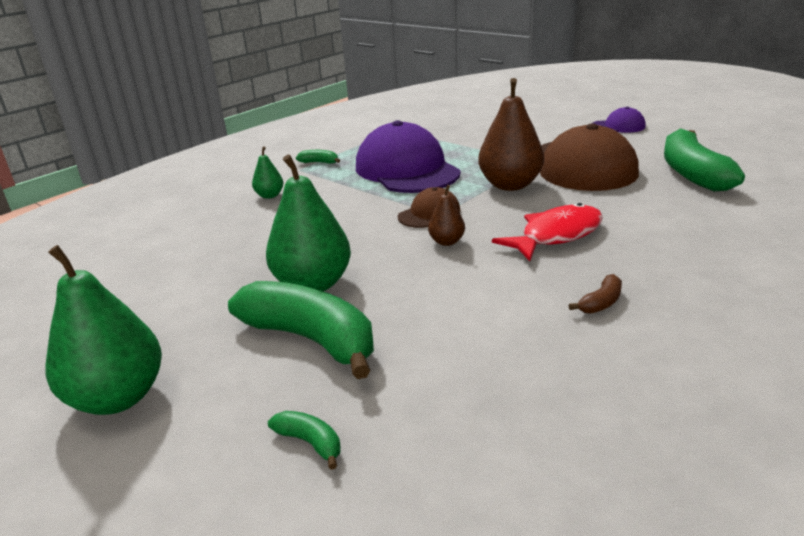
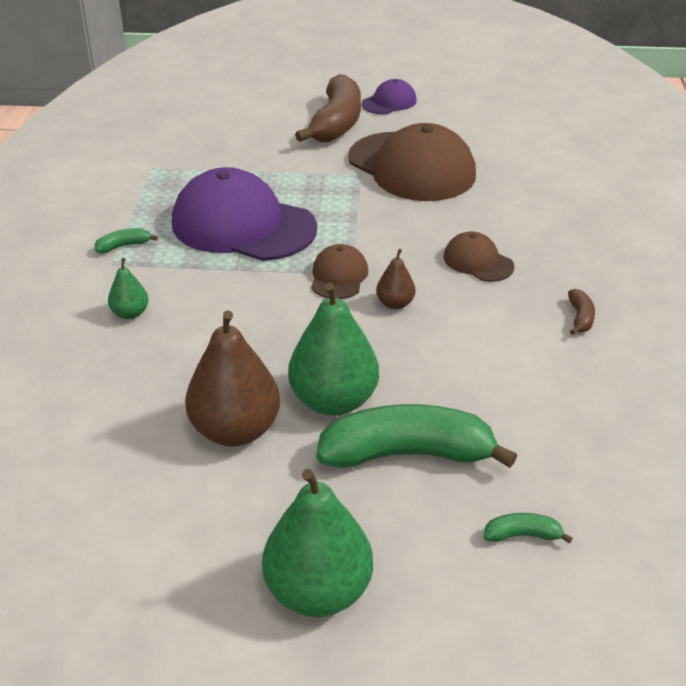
camera: 40 degrees left, 10 degrees up
brown pear [478,78,544,191] -> brown pear moved to [185,311,280,446]
red fish [492,203,603,261] -> brown cap [444,231,514,282]
green banana [664,129,745,191] -> none
none -> brown banana [295,74,361,142]

